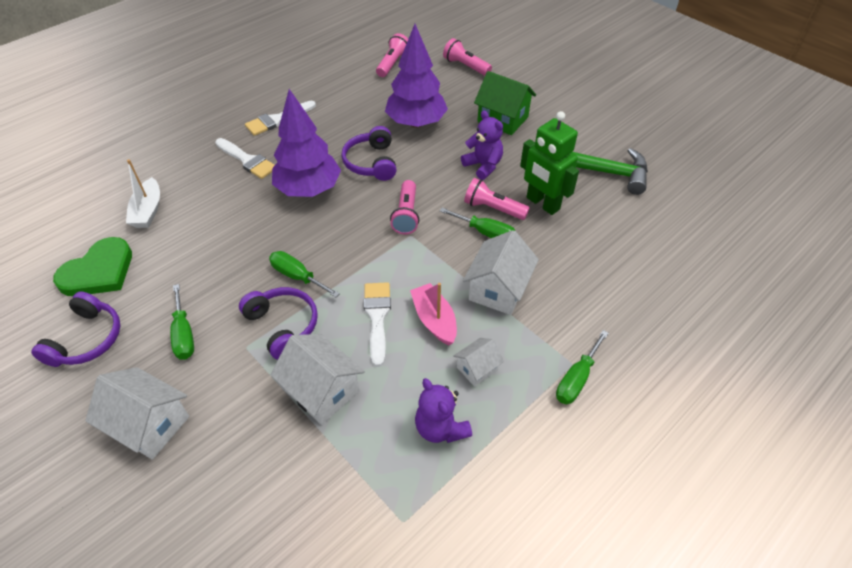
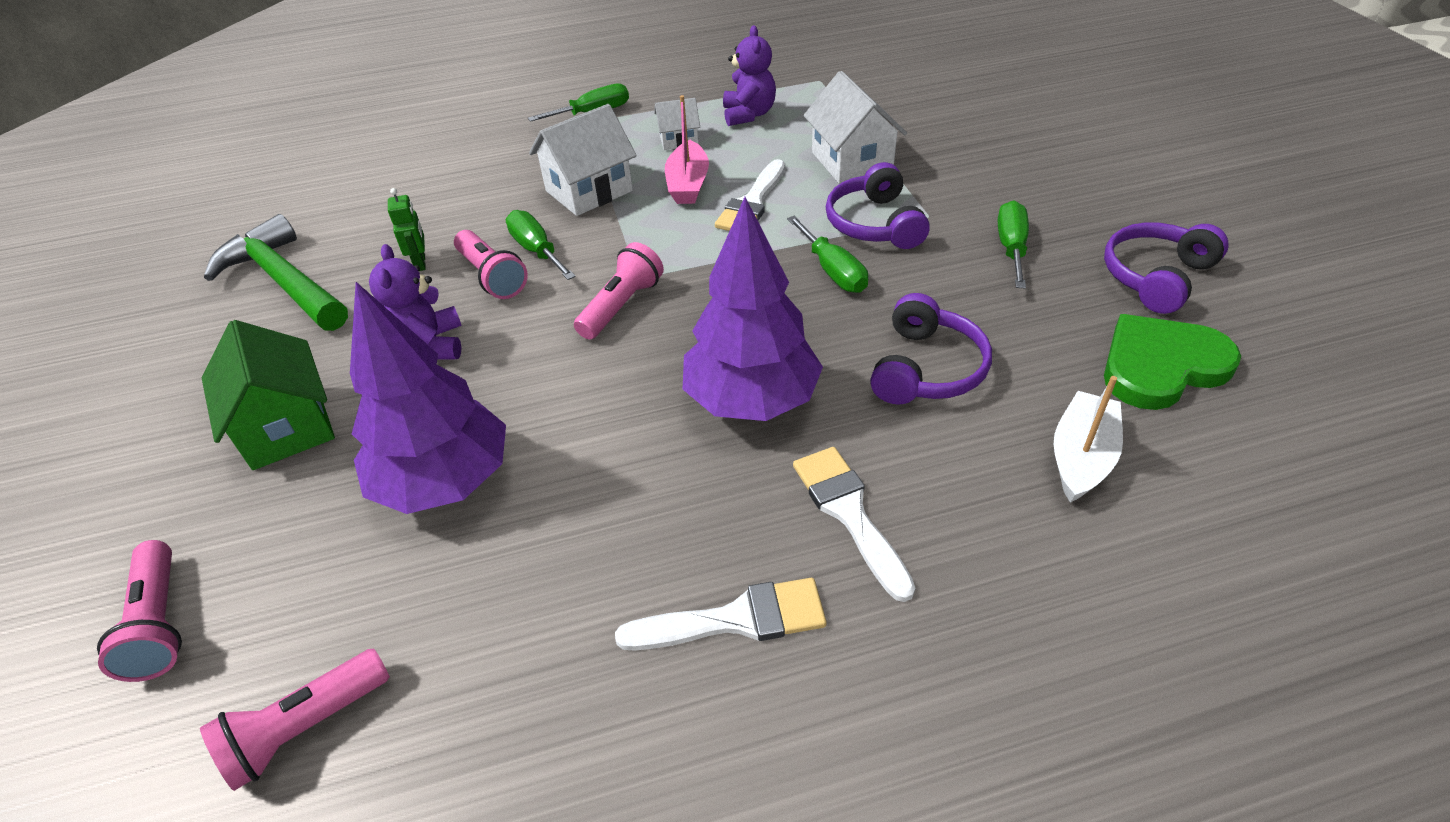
camera: 150 degrees left, 5 degrees down
white house [85,367,189,460] -> none
purple headphones [341,126,396,181] -> purple headphones moved to [870,293,992,404]
green robot [520,111,579,215] -> green robot [388,188,426,271], size x0.48

